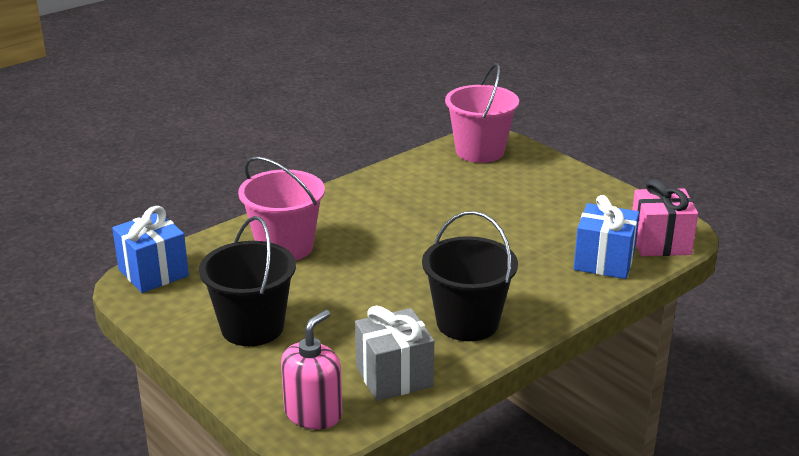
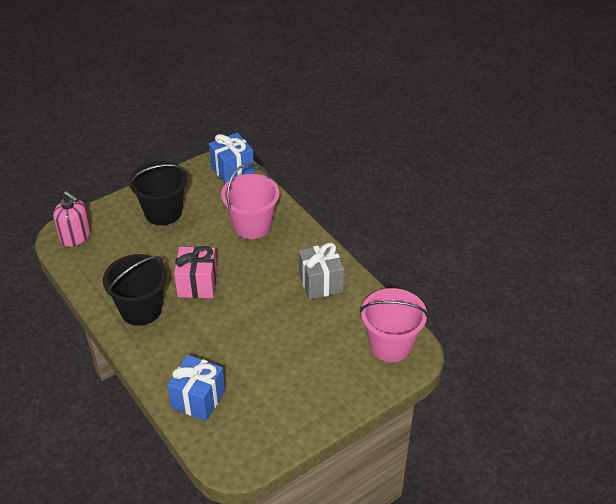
camera: 95 degrees right, 15 degrees up
grey gift [355,305,434,401] -> grey gift moved to [299,243,344,300]
pink gift [632,179,698,256] -> pink gift moved to [174,246,217,298]

